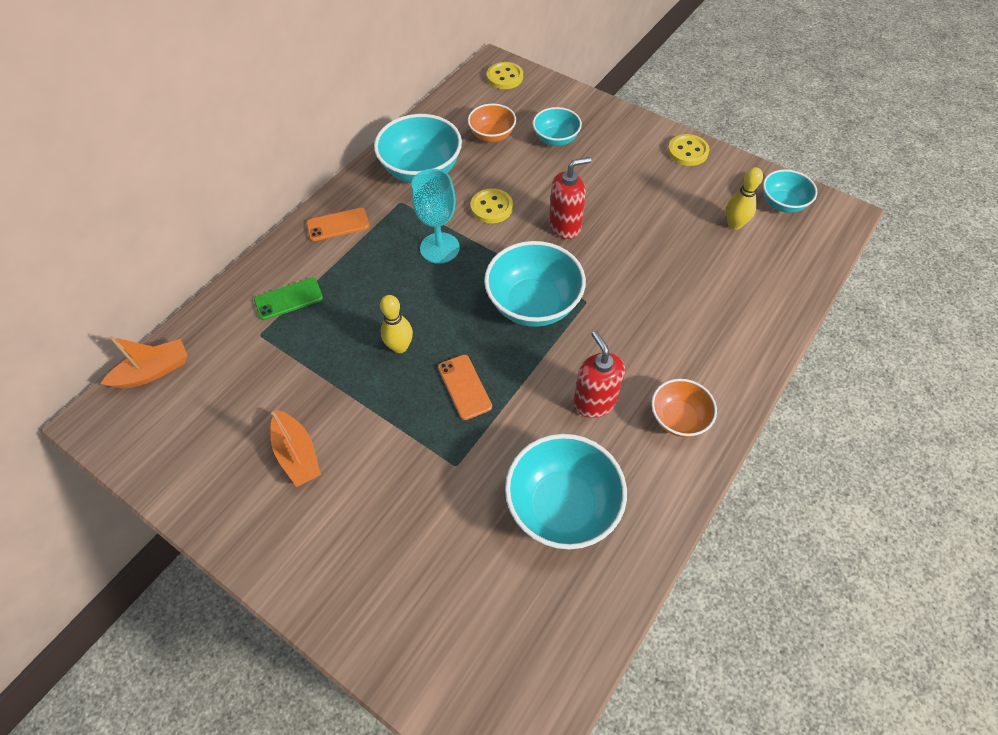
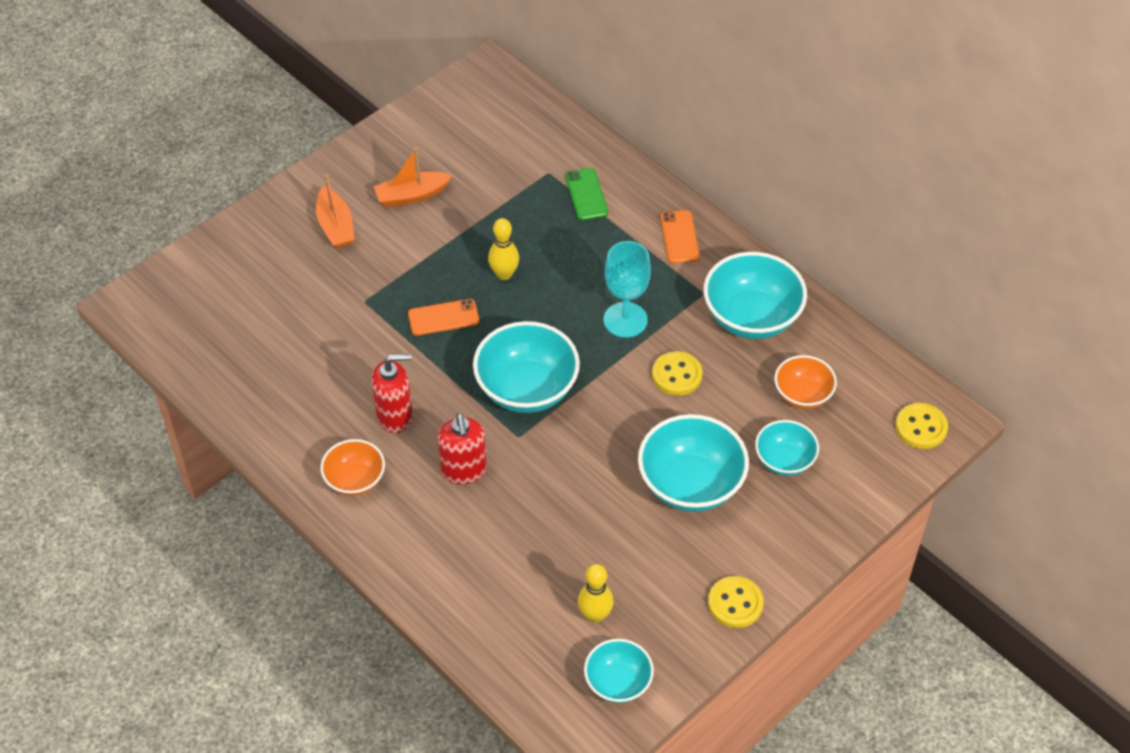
camera: 100 degrees right, 5 degrees down
orange boat [100,336,188,389] -> orange boat moved to [316,175,355,248]
turquoise bowl [505,434,627,549] -> turquoise bowl moved to [638,414,749,512]
red soap dispenser [549,157,591,239] -> red soap dispenser moved to [437,413,487,485]

